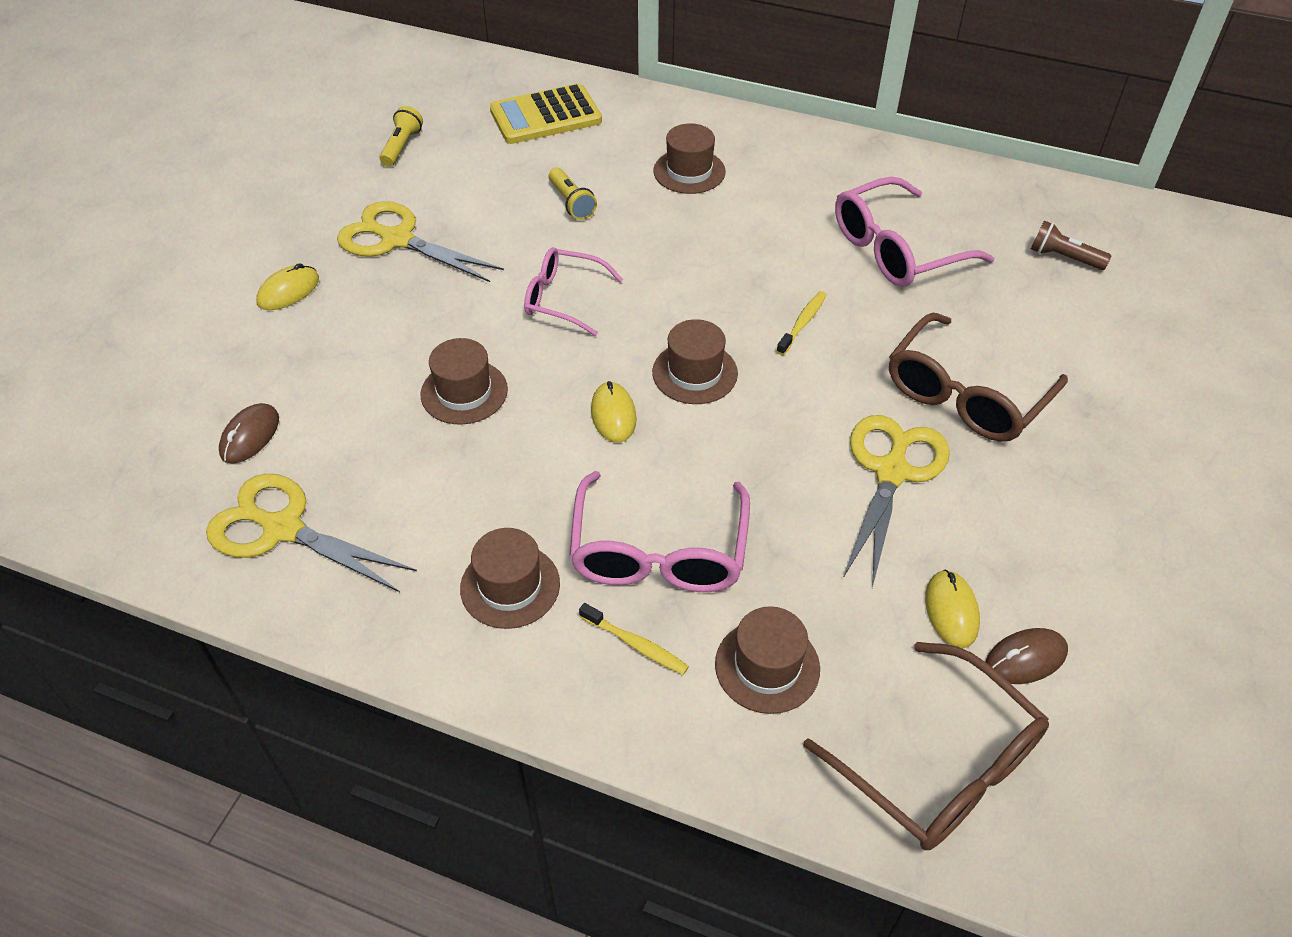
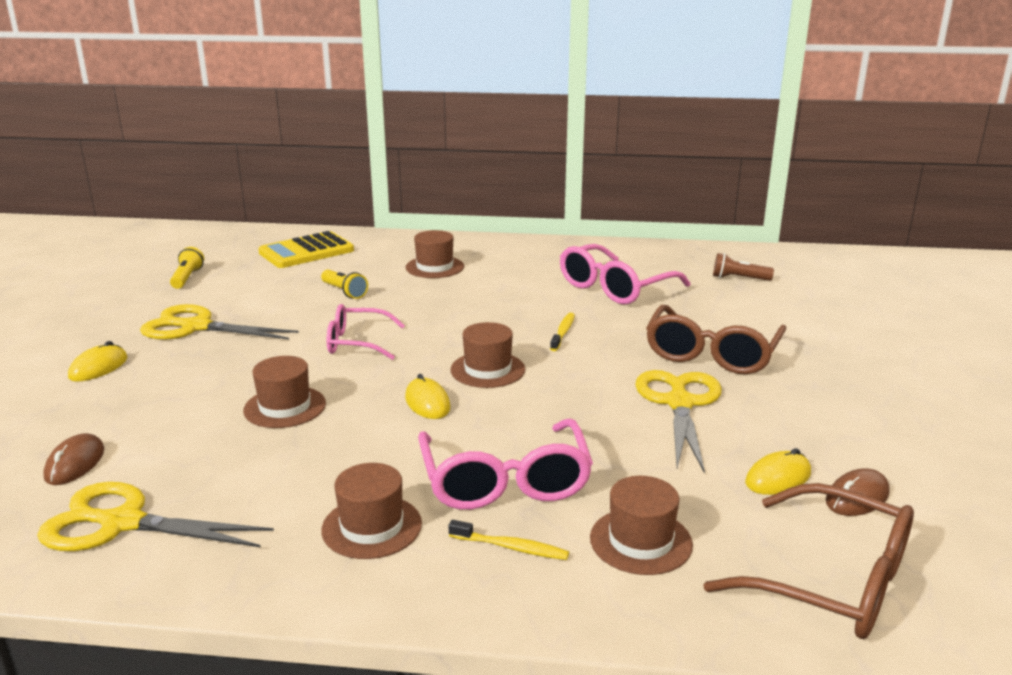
camera: 15 degrees left, 25 degrees down
yellow mouse [925,569,980,649] -> yellow mouse turned 75 degrees clockwise [745,448,811,495]

